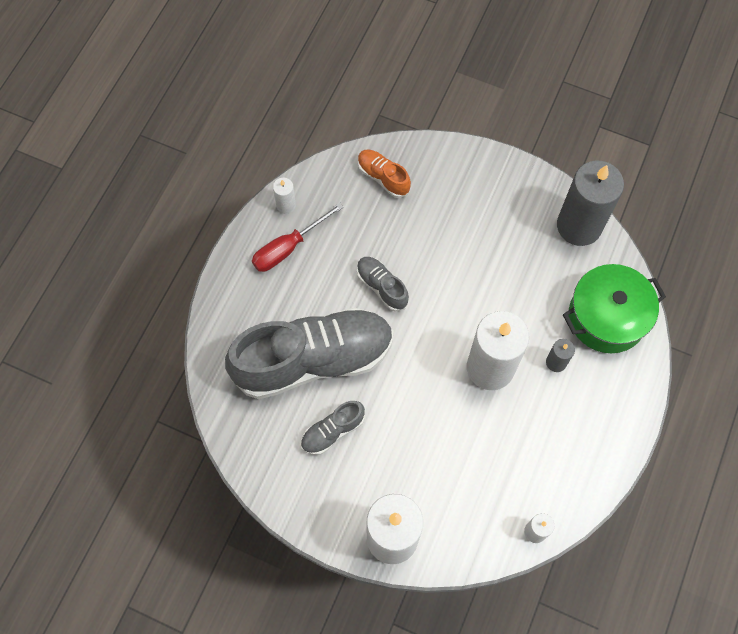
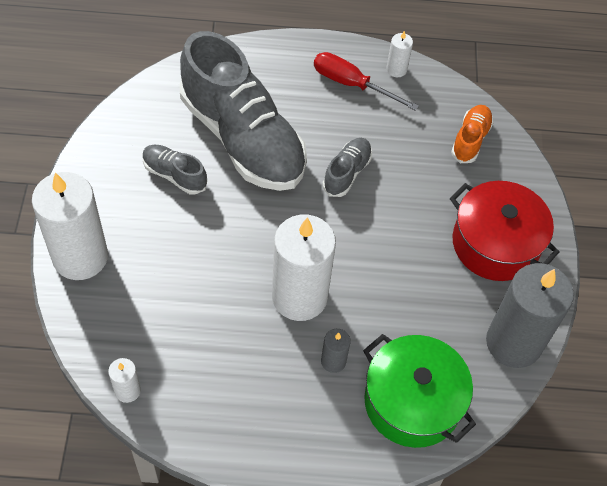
camera: 65 degrees right, 10 degrees down
none -> red pot [450,181,560,281]

